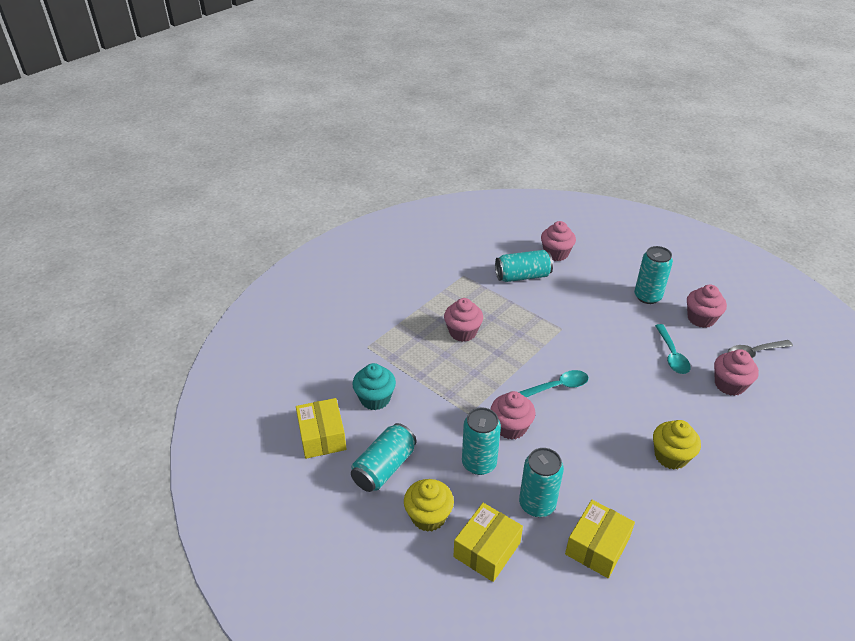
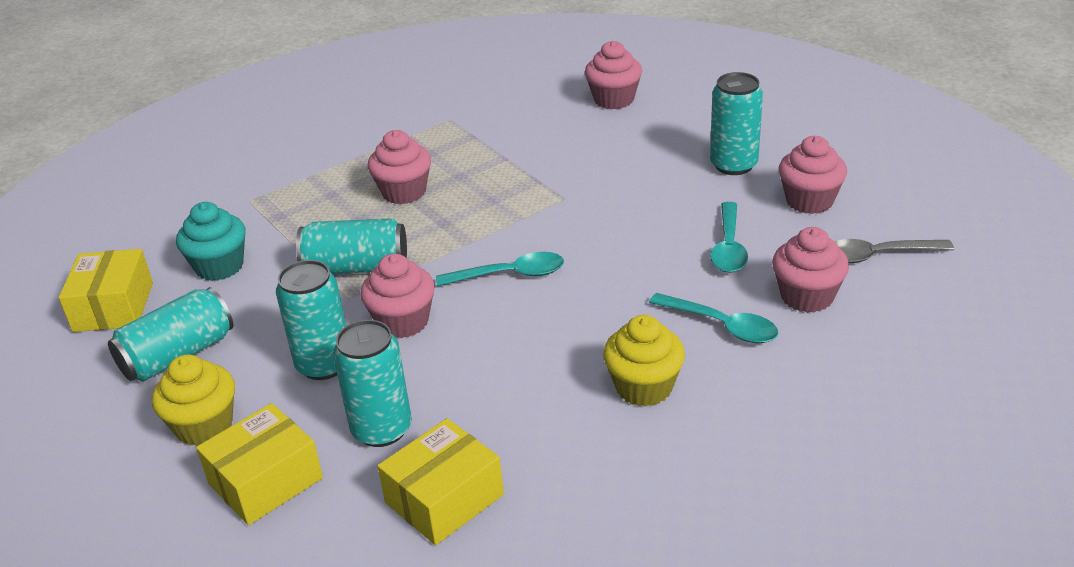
camera: 15 degrees right, 5 degrees down
turquoise can [495,250,553,282] -> turquoise can moved to [296,218,407,274]
none -> turquoise spoon [649,293,778,343]

